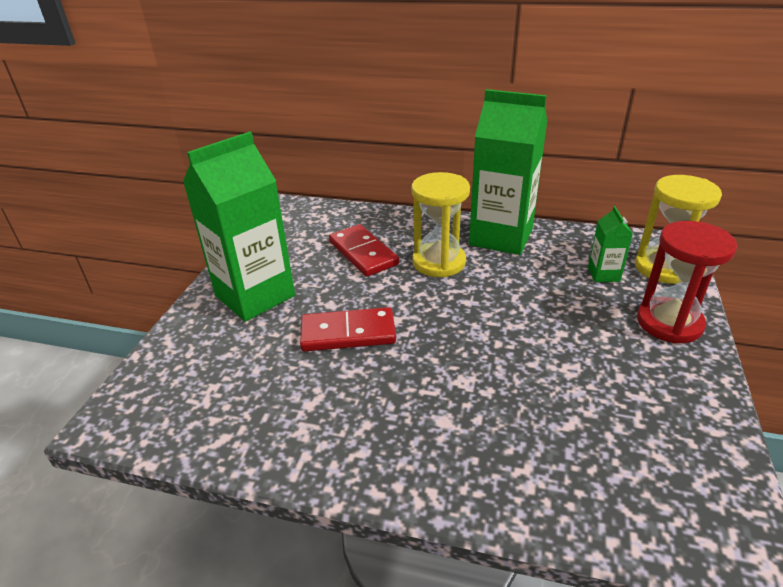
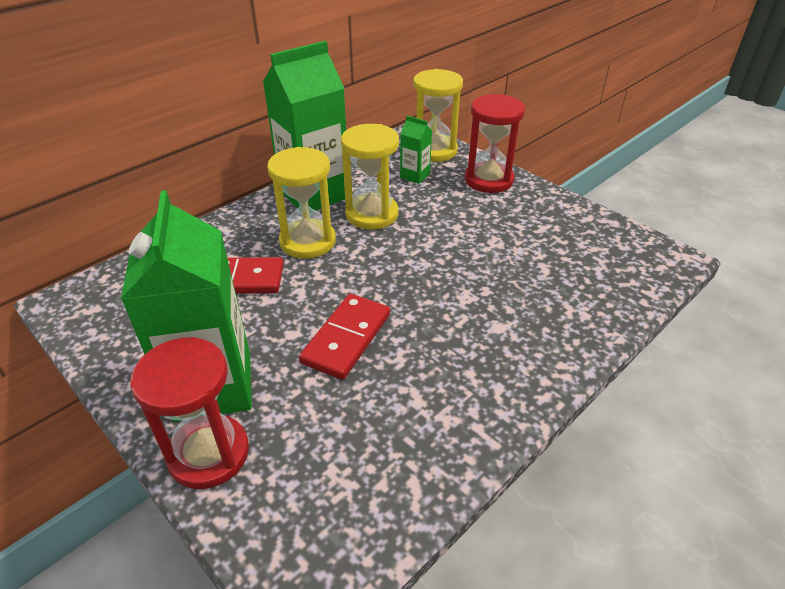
camera: 60 degrees left, 5 degrees up
none -> red hourglass [130,337,249,489]
none -> yellow hourglass [341,124,399,229]

